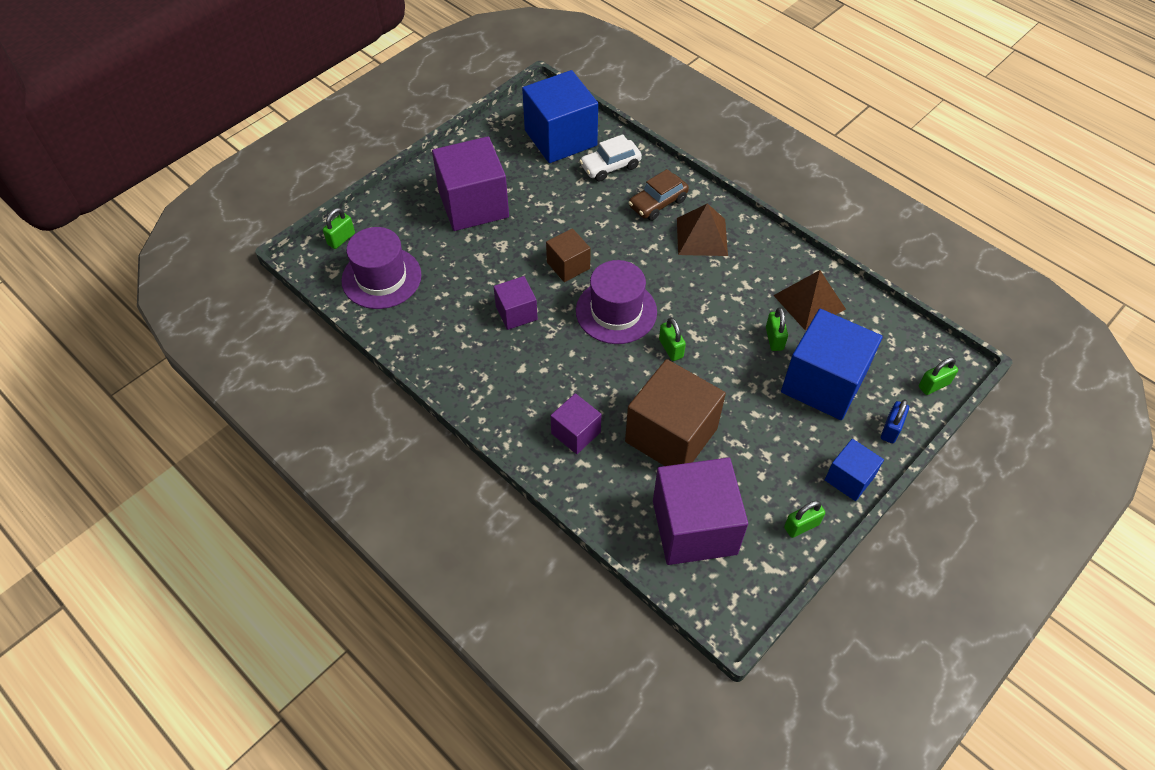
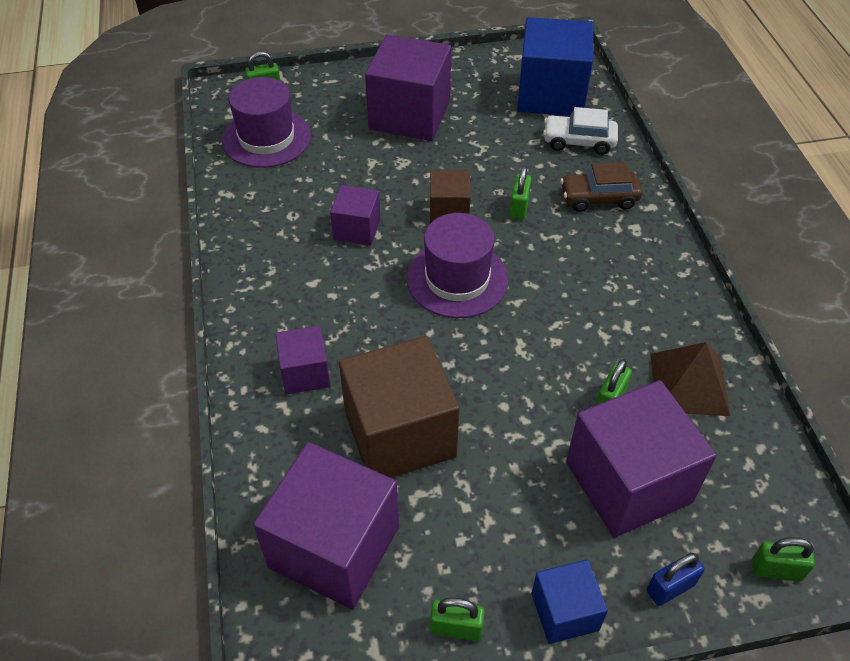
camera: 35 degrees right, 5 degrees down
green padlock [659,318,686,361] -> green padlock moved to [510,166,531,220]
brown pyramid [677,203,728,256] -> none
blue cube [781,309,883,420] -> purple cube [566,380,717,538]

